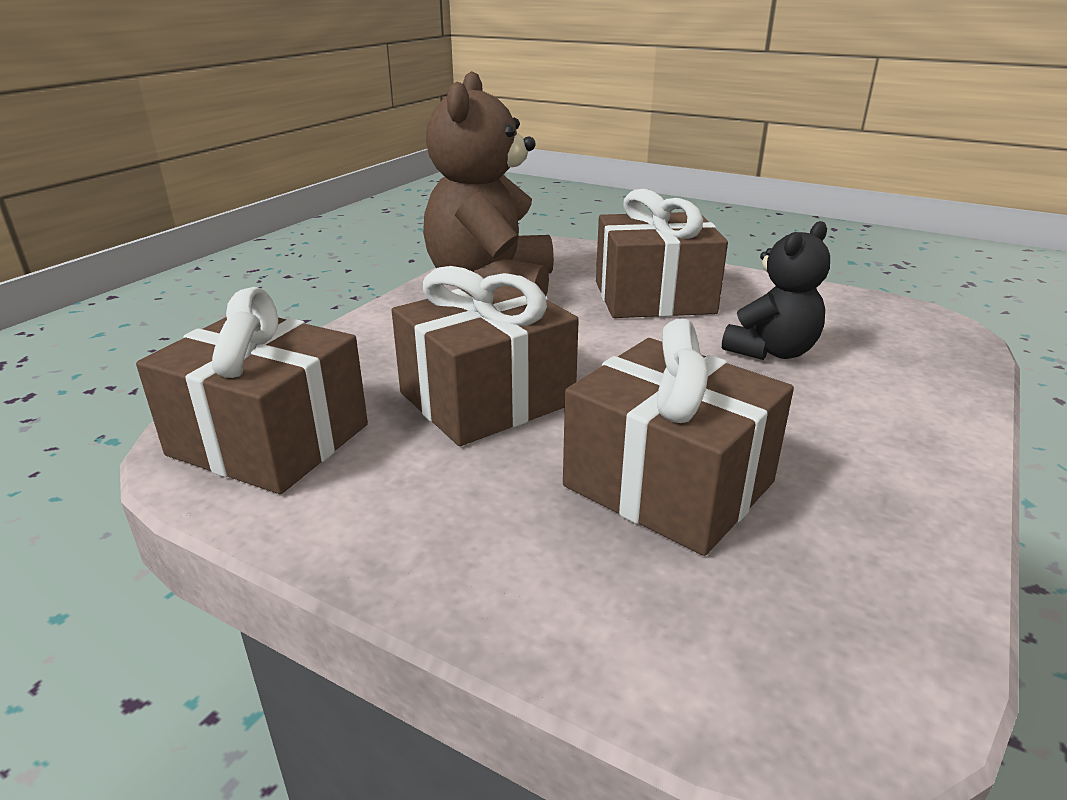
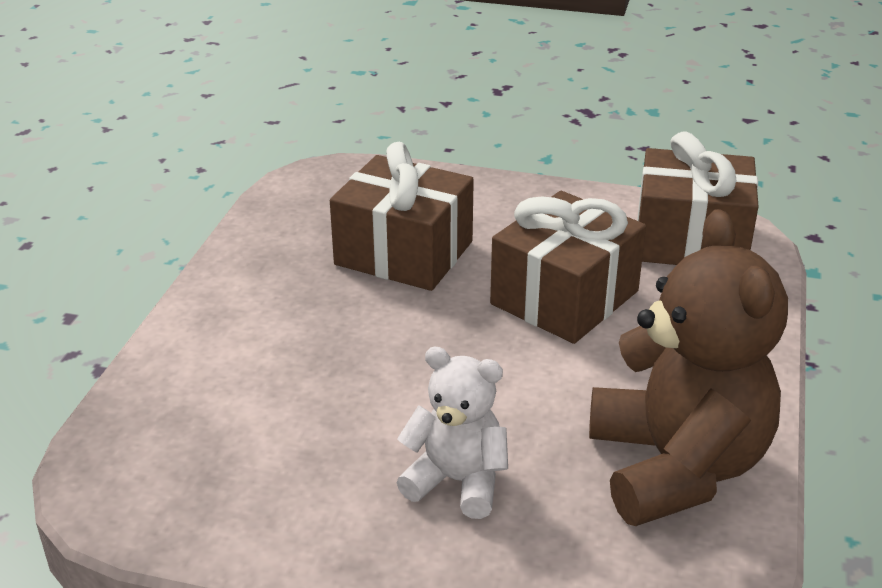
camera: 165 degrees right, 5 degrees up
brown gift [596,189,728,318] -> white teddy bear [396,347,508,519]
black teddy bear [722,221,830,360] -> none

